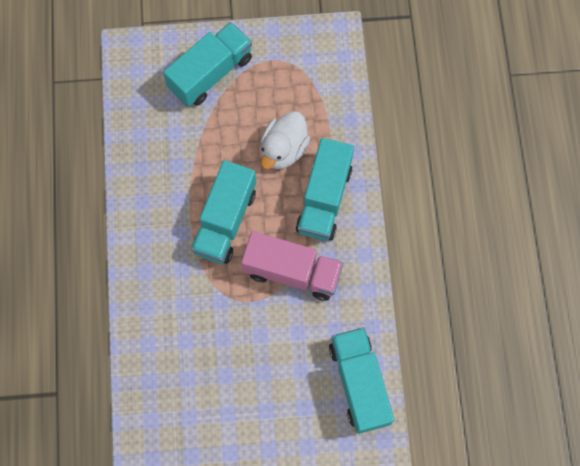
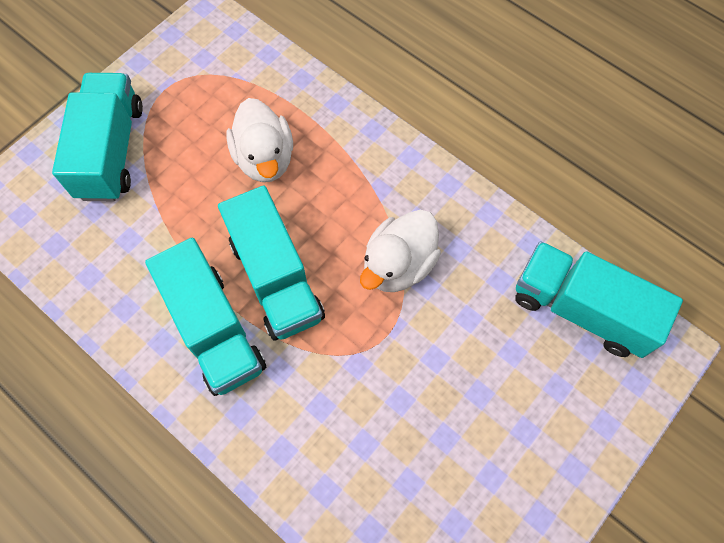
camera: 45 degrees left, 5 degrees down
pink truck [241,231,343,301] -> white duck [360,210,441,292]
turquoise truck [296,138,354,241] -> turquoise truck moved to [145,238,266,396]

